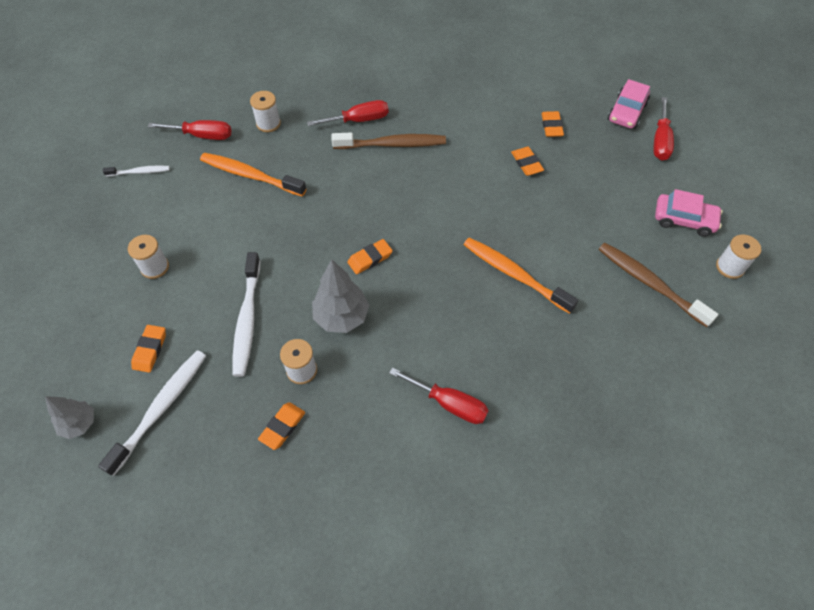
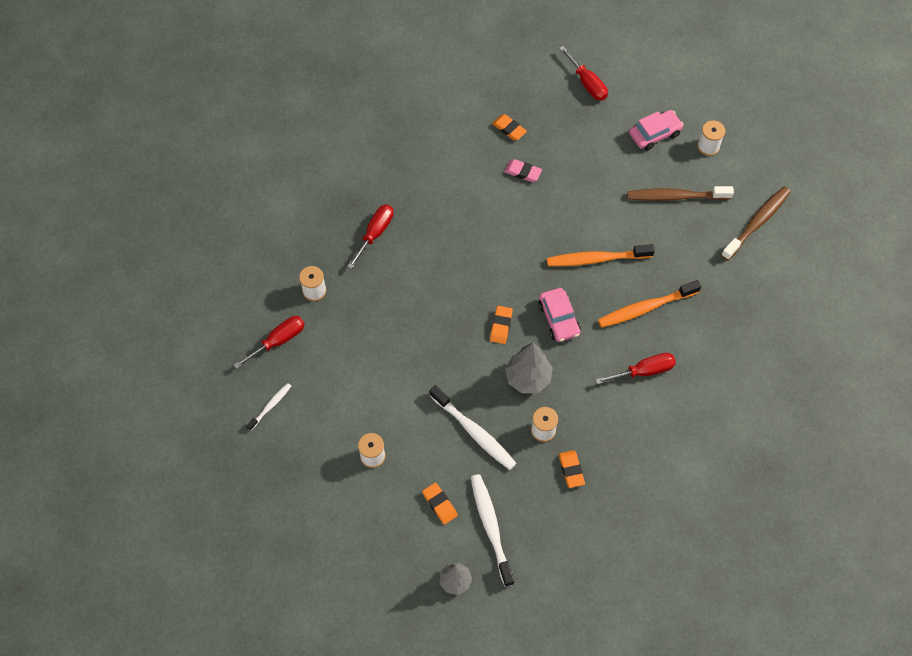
camera: 45 degrees left, 5 degrees up
orange toothbrush [200,153,306,196] -> orange toothbrush moved to [598,280,701,328]
brown toothbrush [331,133,446,149] -> brown toothbrush moved to [721,187,791,260]
orange eraser [511,147,544,176] -> pink eraser [504,159,542,182]
pink car [608,79,650,129] -> pink car moved to [538,288,581,342]

